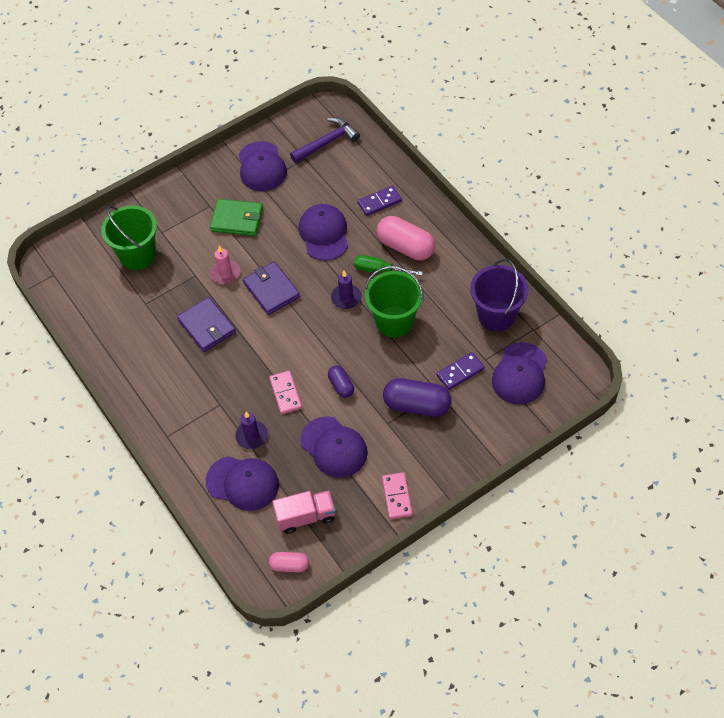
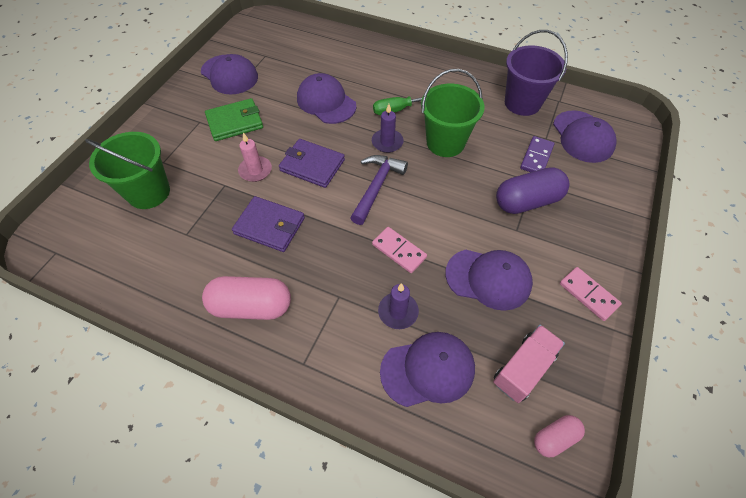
camera: 35 degrees left, 0 degrees up
purple hammer [290,117,360,163] -> purple hammer moved to [350,155,408,225]
purple capsule [328,366,354,398] -> none
purple domino [358,186,402,216] -> none
pink capsule [377,216,435,260] -> pink capsule moved to [202,276,291,320]

